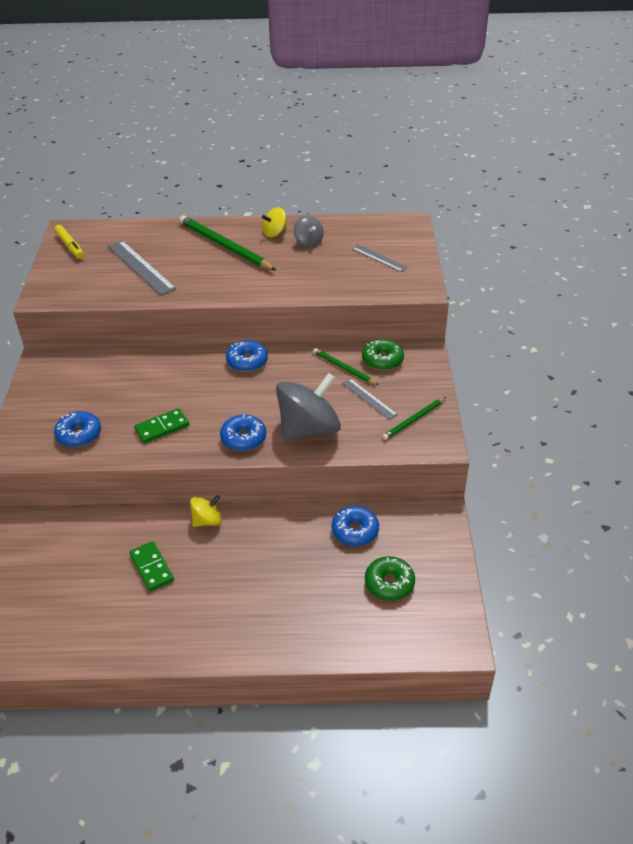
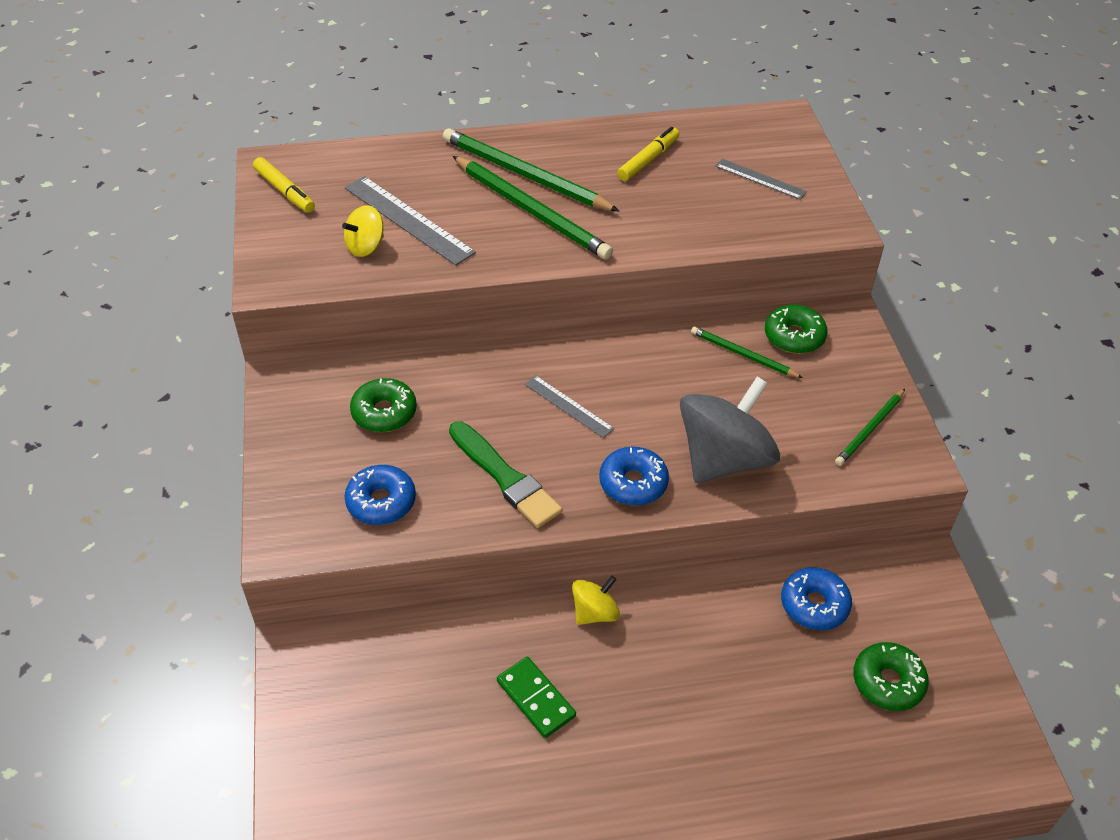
camera: 10 degrees left, 5 degrees up
green domino [134,408,189,443] -> green brush [449,421,562,528]
blue donut [226,340,268,372] -> none
yellow spinning top [262,207,286,237] -> yellow spinning top moved to [342,205,384,257]
grey spinning top [294,216,323,248] -> yellow marker [617,127,680,181]
grey ruler [342,378,398,420] -> grey ruler moved to [525,375,614,438]
none -> green donut [350,378,417,432]
none -> green pencil [453,156,613,260]

